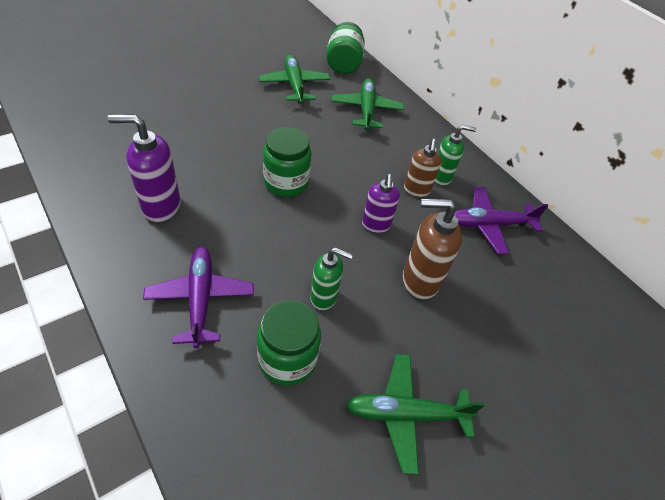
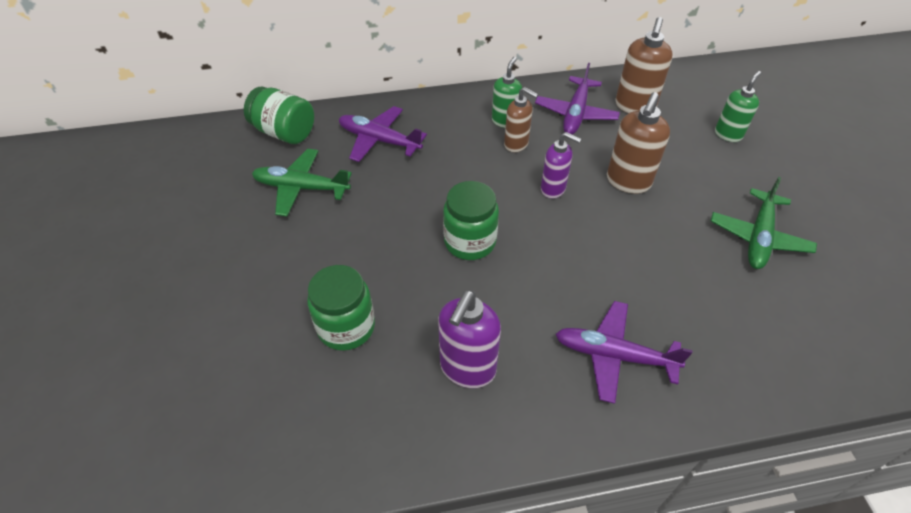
camera: 60 degrees left, 0 degrees up
green jar [257,300,321,386] -> green jar moved to [307,265,375,351]
green soap dispenser [310,248,353,310] -> green soap dispenser moved to [715,71,761,142]
green plane [331,78,404,130] -> purple plane [339,106,427,162]
none -> brown soap dispenser [615,17,673,113]

